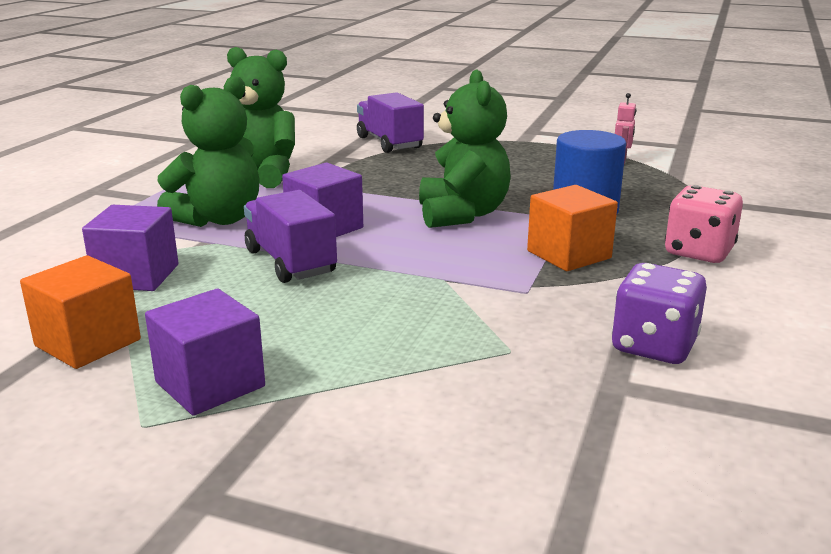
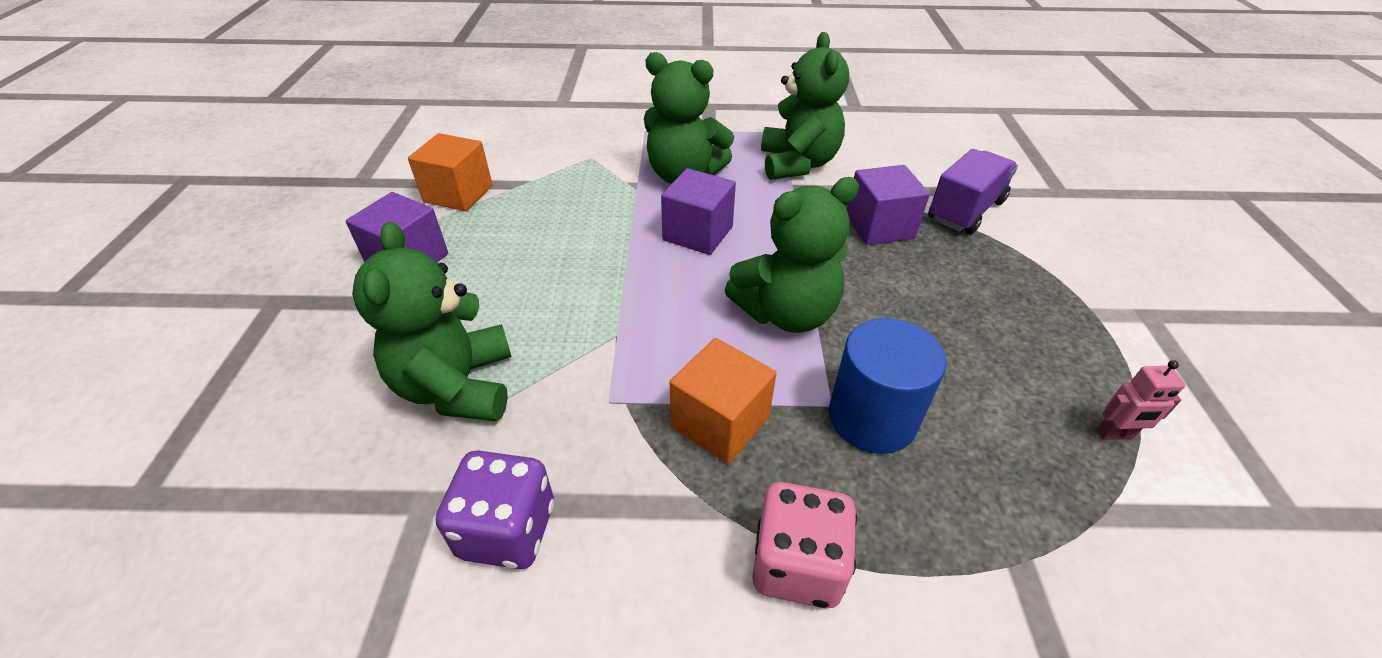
camera: 70 degrees right, 20 degrees up
purple cube [82,205,178,291] -> purple cube moved to [847,165,930,245]
purple truck [244,190,337,283] -> none
none -> green teddy bear [352,222,512,421]

